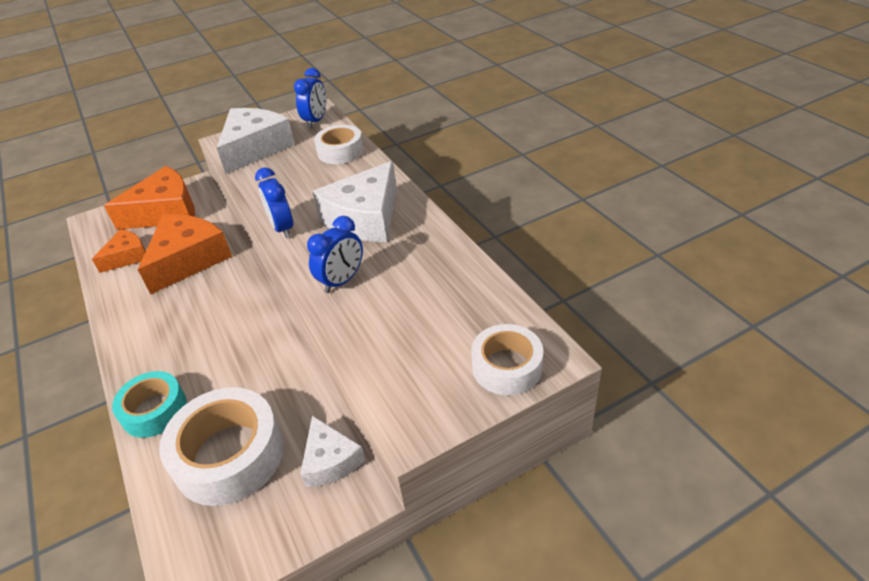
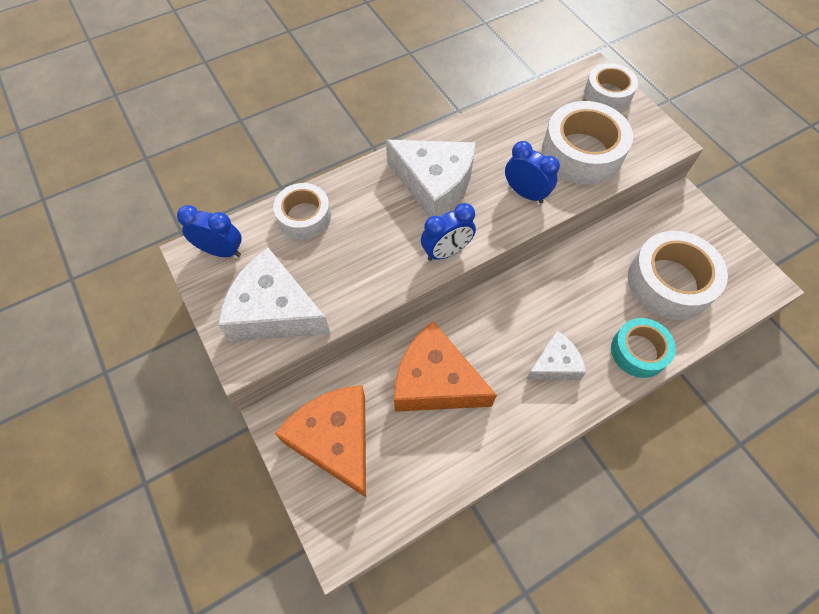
camera: 95 degrees left, 20 degrees up
orange cheese [92,229,146,273] -> none
white cheese [300,415,365,488] -> white cheese moved to [527,331,586,380]
none -> white tape [542,101,633,185]

